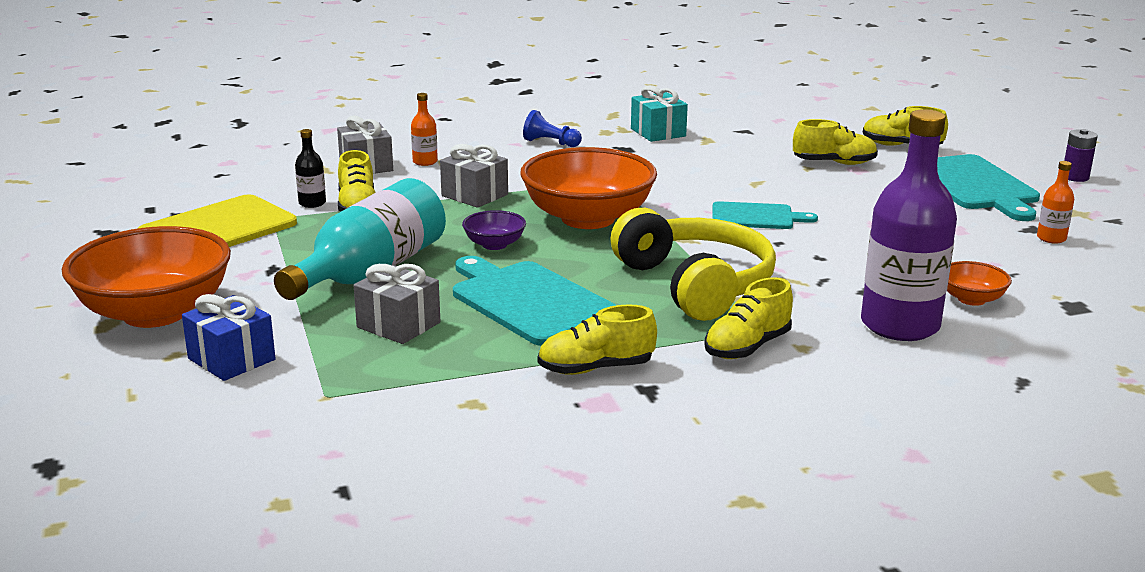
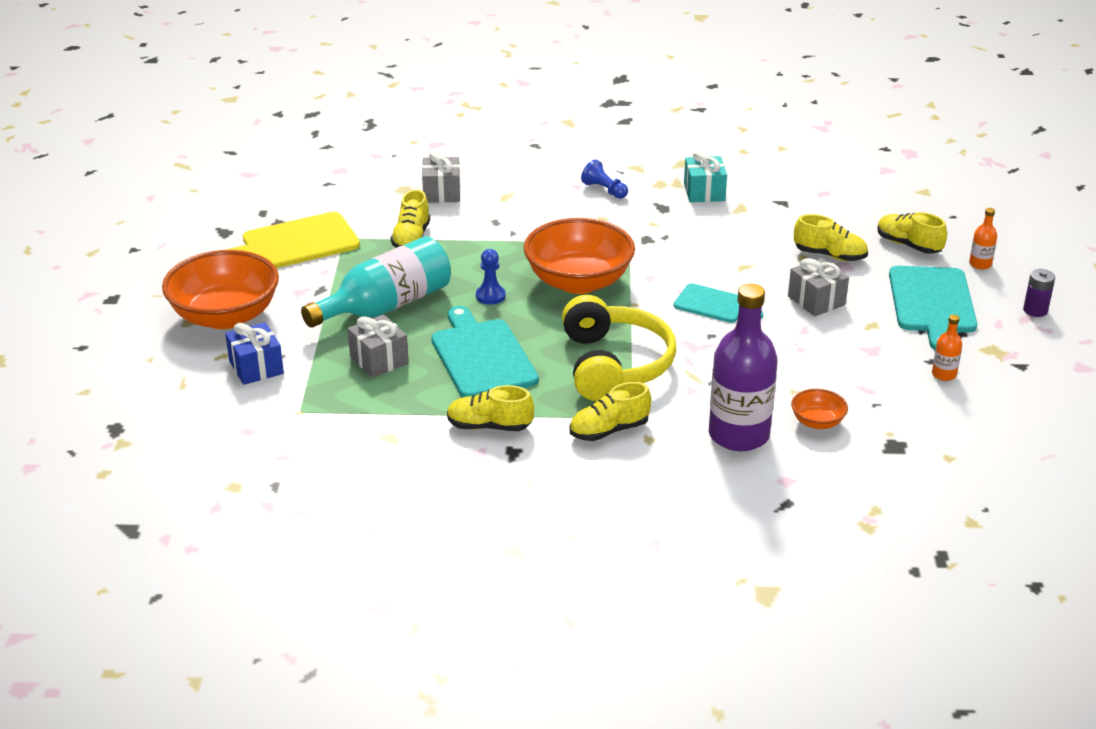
camera: 20 degrees right, 10 degrees up
black bottle [295,129,326,208] -> none
orange bottle [411,93,438,166] -> orange bottle moved to [969,208,997,270]
grey gift [440,144,508,208] -> grey gift moved to [788,258,849,316]
purple bowl [462,210,526,250] -> blue pawn [476,249,506,305]

